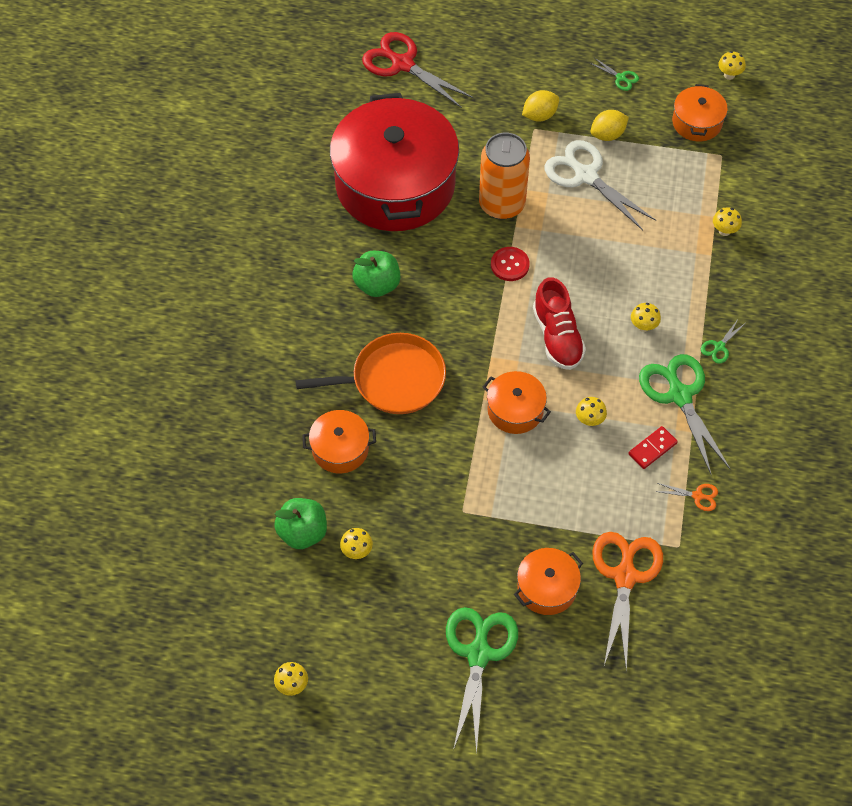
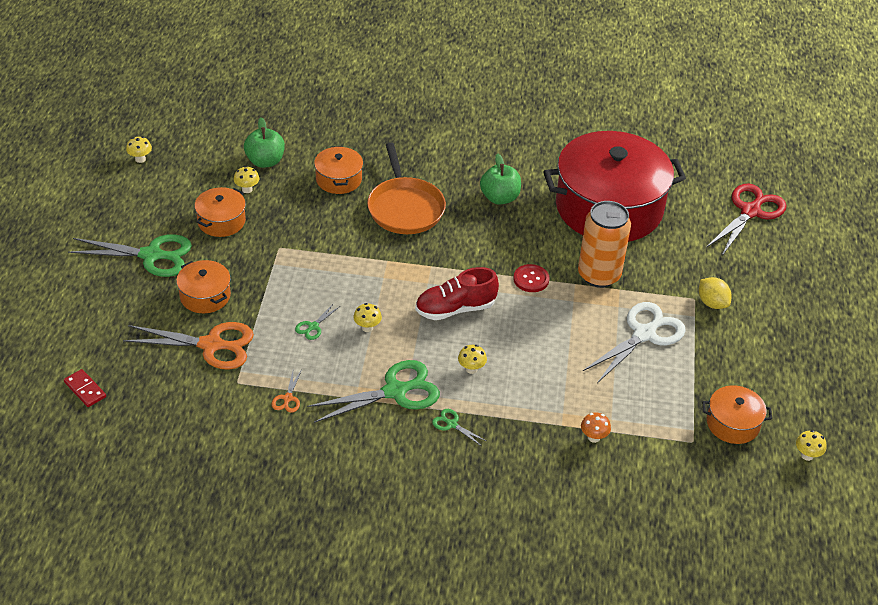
camera: 85 degrees right, 15 degrees down
orange pot [483,371,551,434] -> orange pot moved to [194,187,246,237]
green scissors [590,58,639,91] -> green scissors moved to [295,303,340,340]
yellow lemon [590,110,629,141] -> none
red domino [629,426,678,469] -> red domino moved to [64,369,106,407]
yellow mushroom [713,207,742,236] -> orange mushroom [581,412,611,443]

